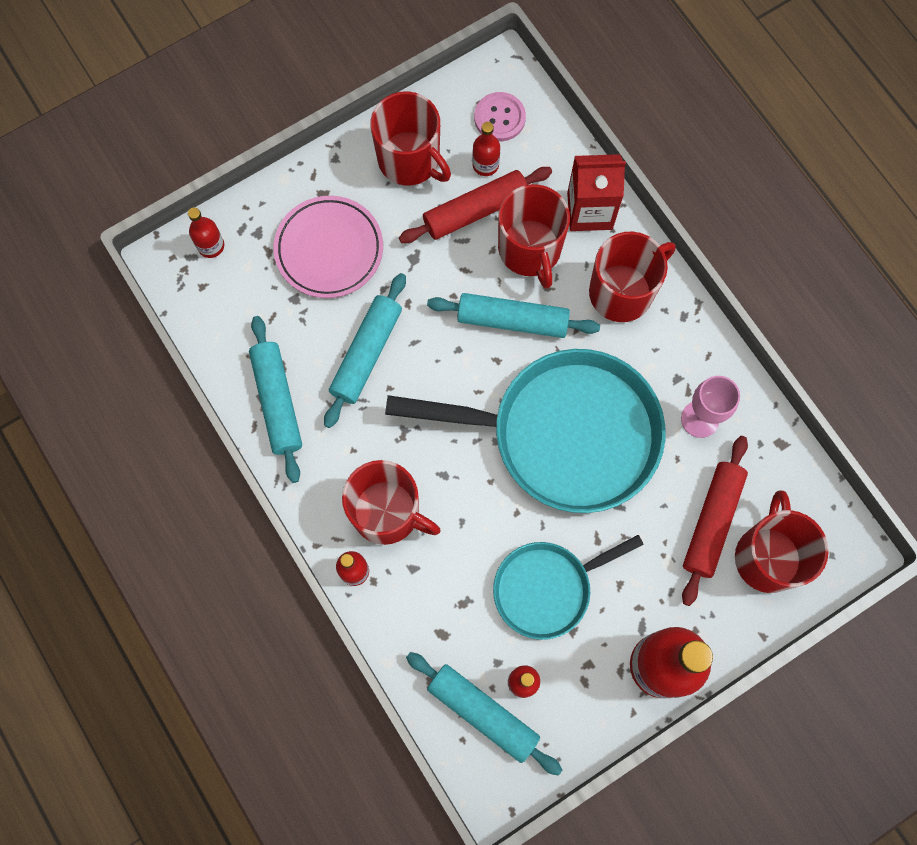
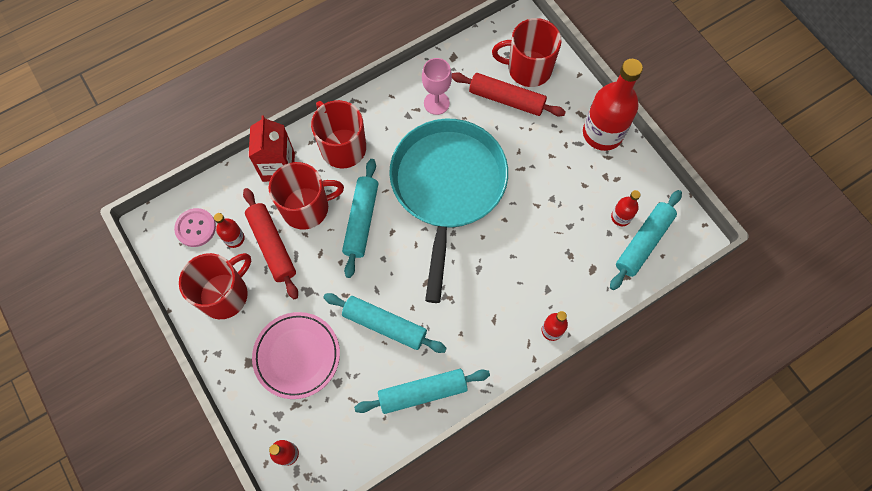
camera: 90 degrees left, 5 degrees down
red mug [342,460,441,545] -> none
turquoise pan [493,535,644,640] -> none

